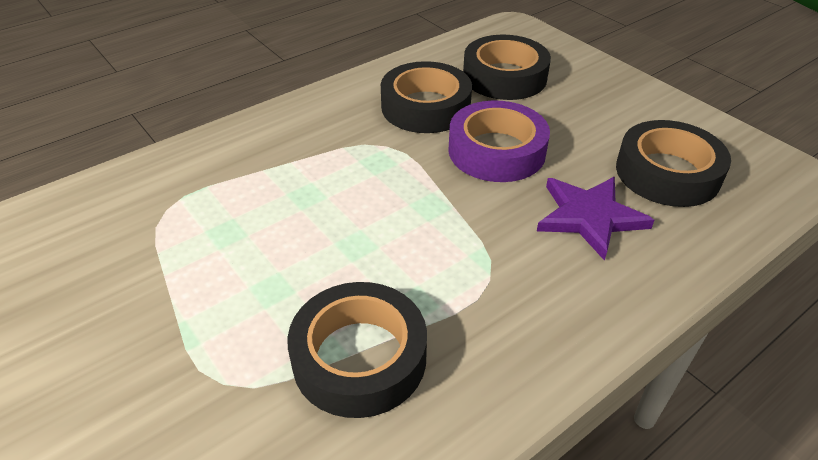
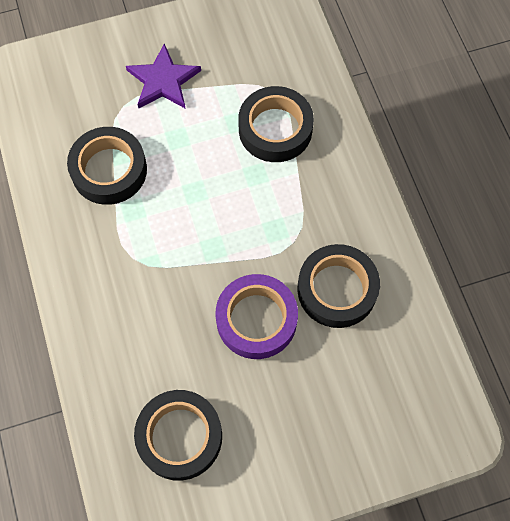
camera: 110 degrees right, 25 degrees up
black tape [463,35,551,100] -> black tape moved to [238,86,314,162]
purple star [537,177,654,261] -> purple star moved to [126,43,201,109]

